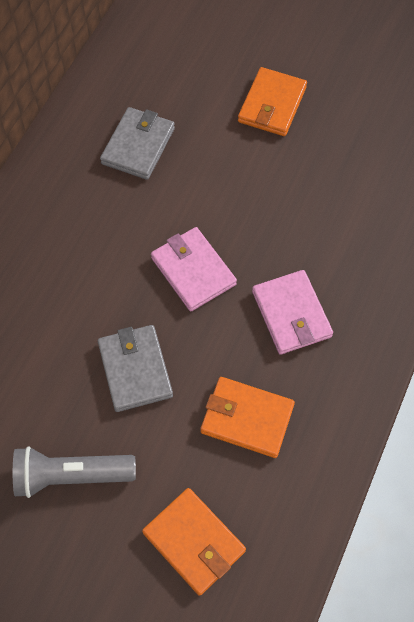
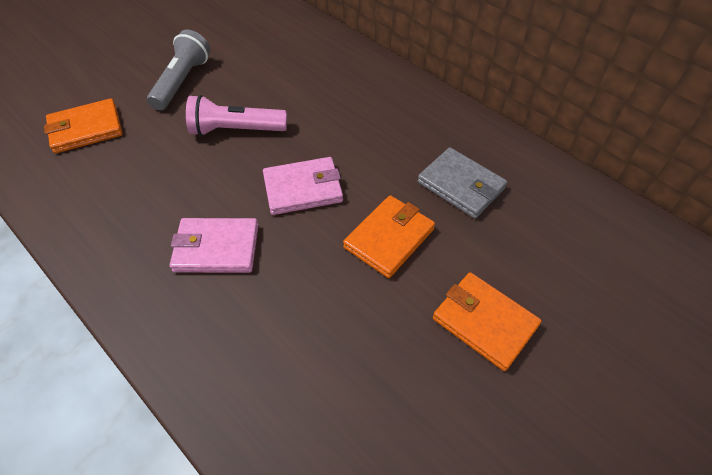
camera: 110 degrees right, 10 degrees down
grey wallet [98,325,173,412] -> pink flashlight [186,95,287,136]
orange wallet [201,377,295,458] -> orange wallet moved to [343,195,435,278]

